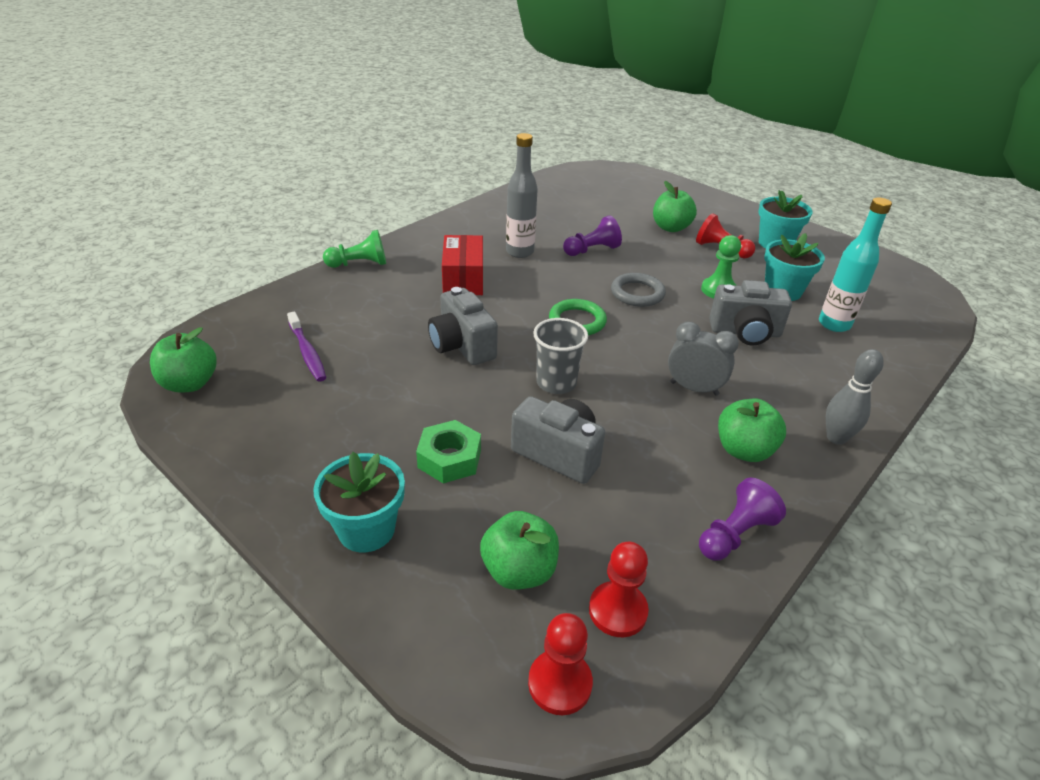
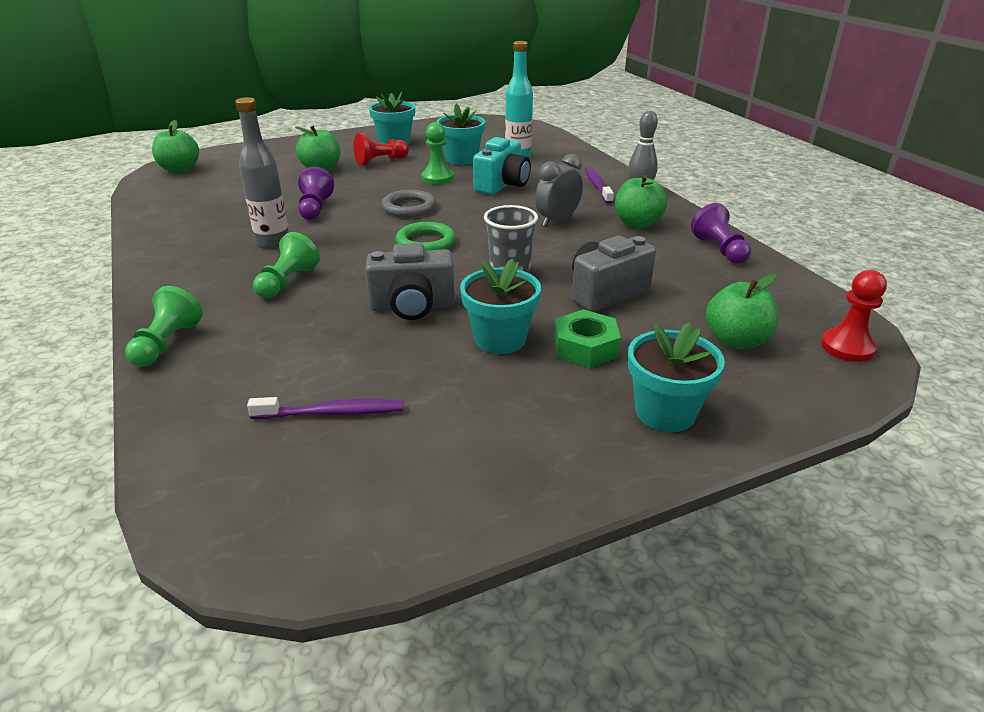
camera: 65 degrees left, 5 degrees down
green apple [150,327,217,393] -> green apple moved to [152,120,199,173]
red box [442,235,483,295] -> green pawn [253,232,320,298]
red pawn [589,542,649,637] -> none
grey camera [709,280,792,345] -> turquoise camera [473,137,531,195]
none -> turquoise flower pot [460,259,541,354]
none -> purple toothbrush [585,167,614,204]

